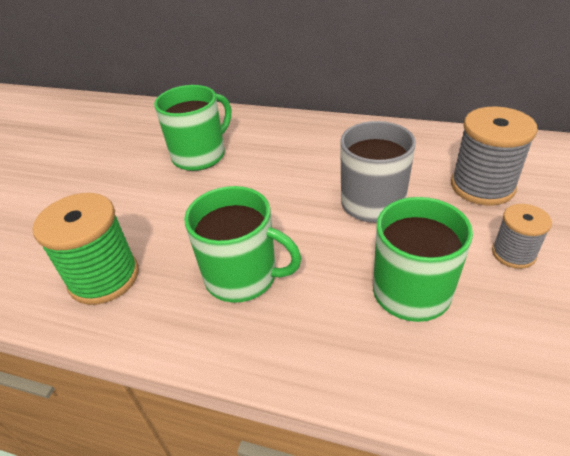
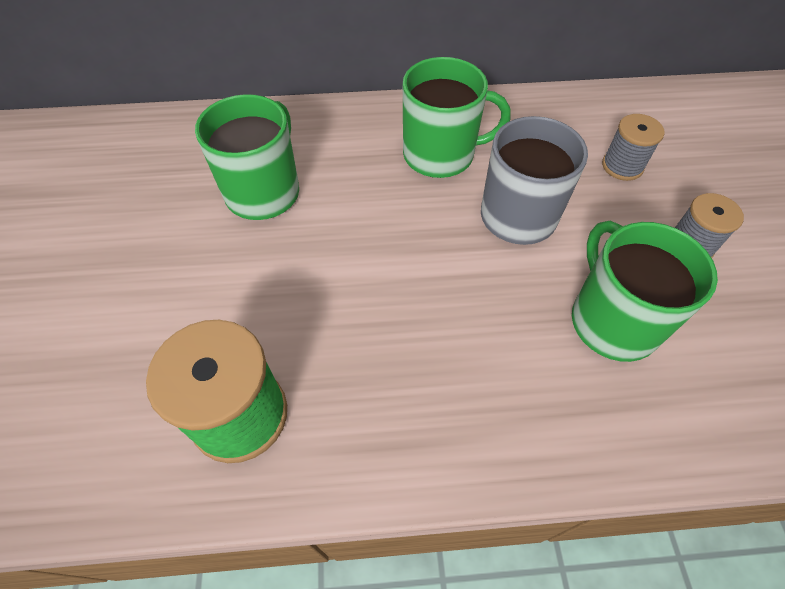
camera: 25 degrees left, 15 degrees up
green mug [184,186,301,303] -> green mug moved to [403,57,510,178]
grey spool [451,106,538,206] -> grey spool [602,114,665,181], size x0.58

